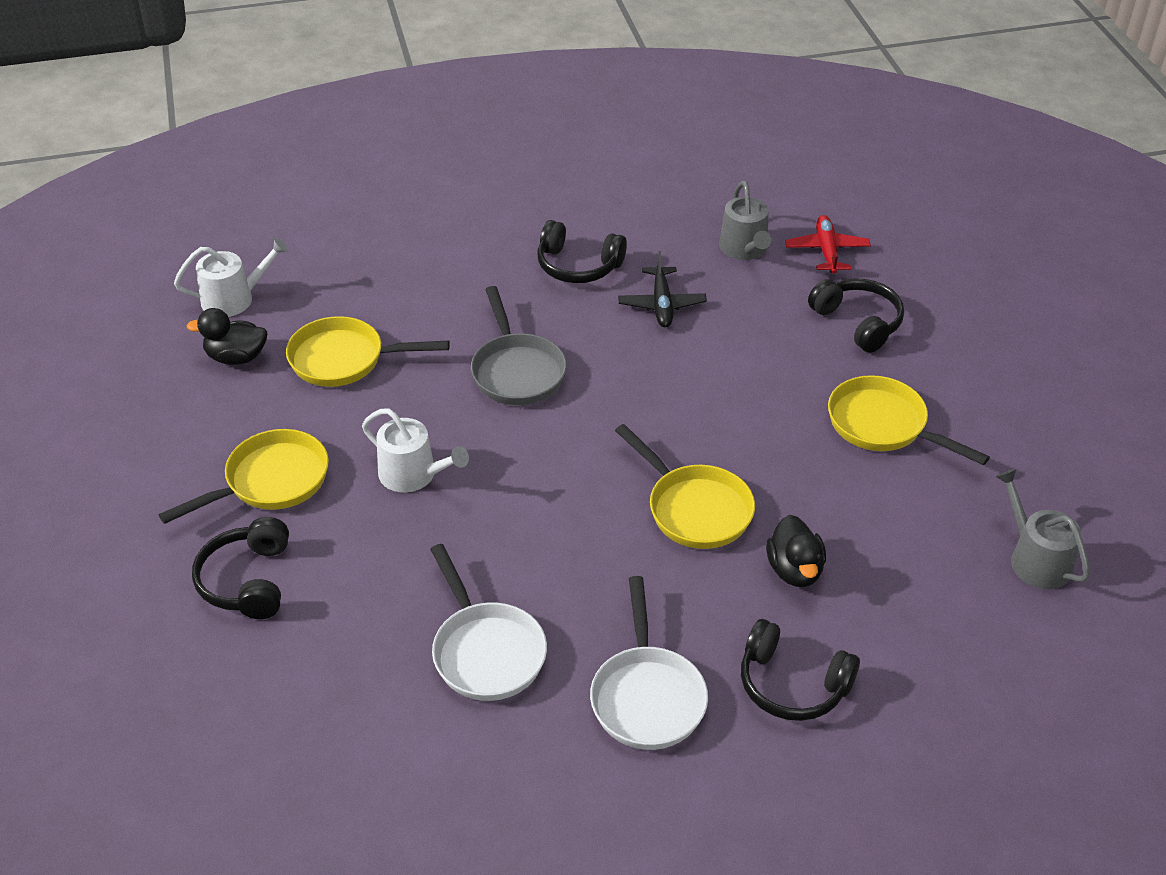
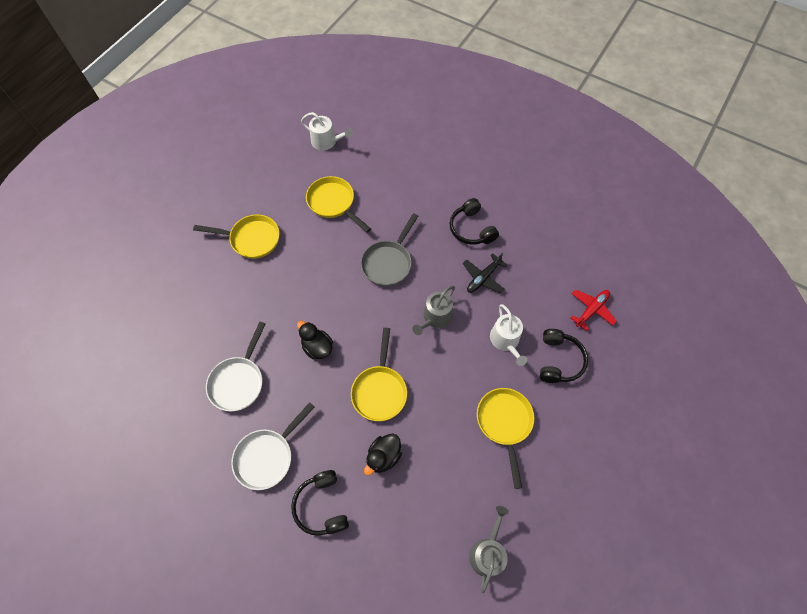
camera: 45 degrees right, 20 degrees up
black duck [186,308,267,365] -> black duck moved to [297,321,333,359]
black headphones [192,517,289,619] -> none
white watering can [362,408,469,492] -> white watering can moved to [490,304,527,366]
grey watering can [719,181,771,260] -> grey watering can moved to [412,286,455,335]

